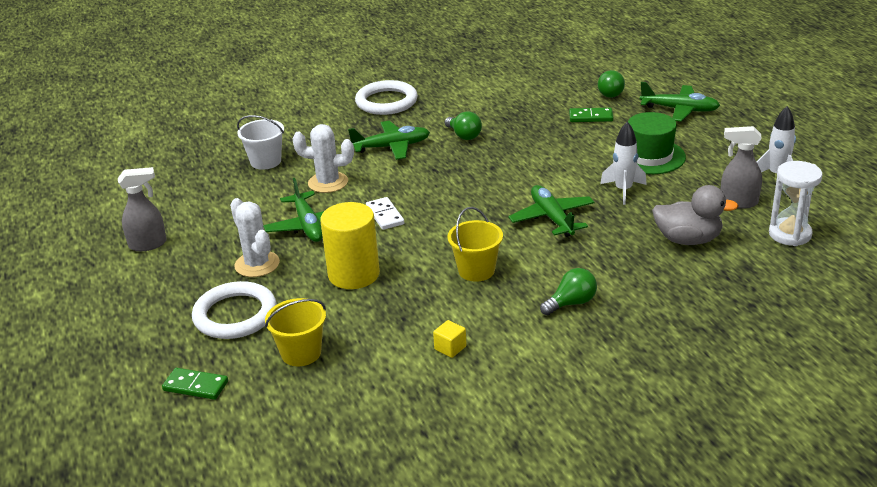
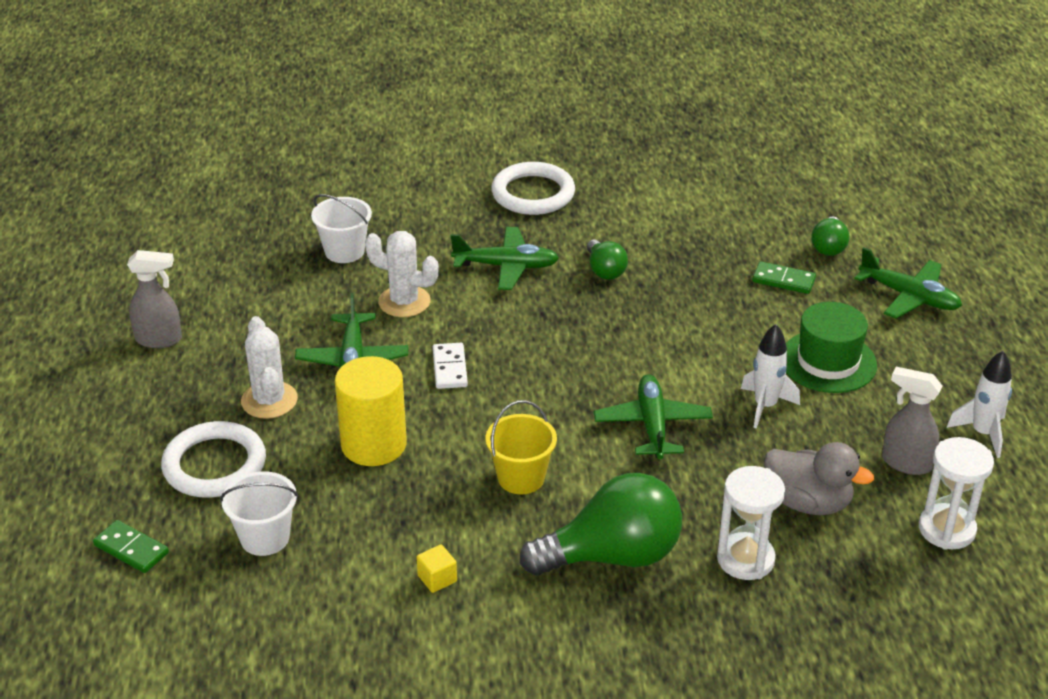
camera: 15 degrees right, 5 degrees up
yellow bucket [265,298,326,366] -> white bucket [220,471,298,556]
green light bulb [540,268,597,315] -> green light bulb [519,473,682,576], size x1.99
none -> white hourglass [717,466,785,580]

